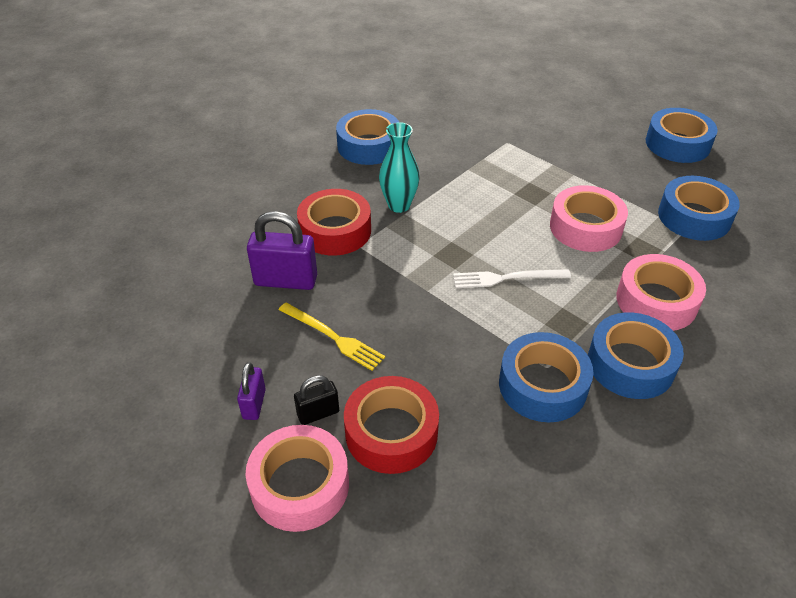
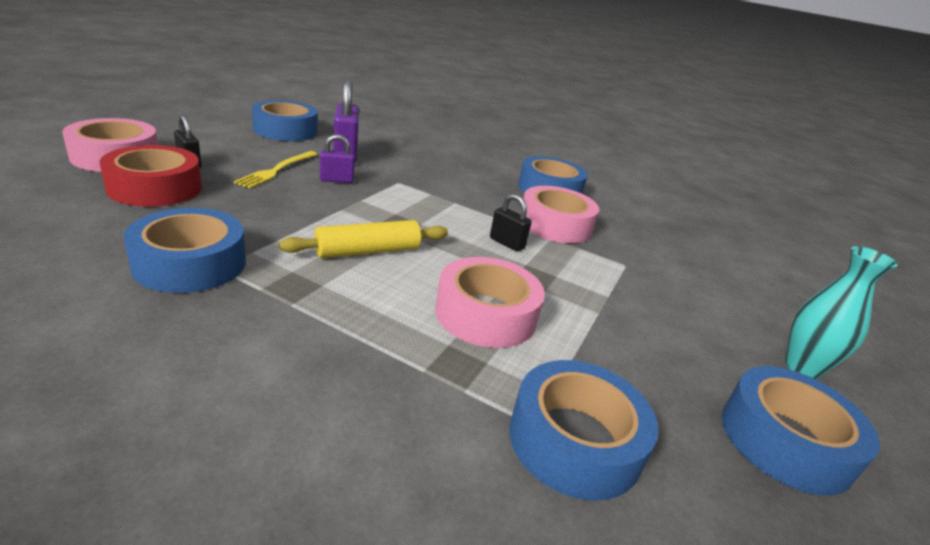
camera: 70 degrees right, 15 degrees down
purple padlock [237,362,266,420] -> purple padlock moved to [320,134,355,183]
red tape [297,189,371,256] -> none
turquoise vase [379,122,420,213] -> turquoise vase moved to [786,246,898,379]
white fork [453,269,571,288] -> yellow rolling pin [279,220,448,258]
blue tape [588,312,684,399] -> blue tape moved to [252,100,318,141]
pink tape [616,254,706,331] -> pink tape moved to [520,186,599,243]
none -> black padlock [490,194,532,252]

